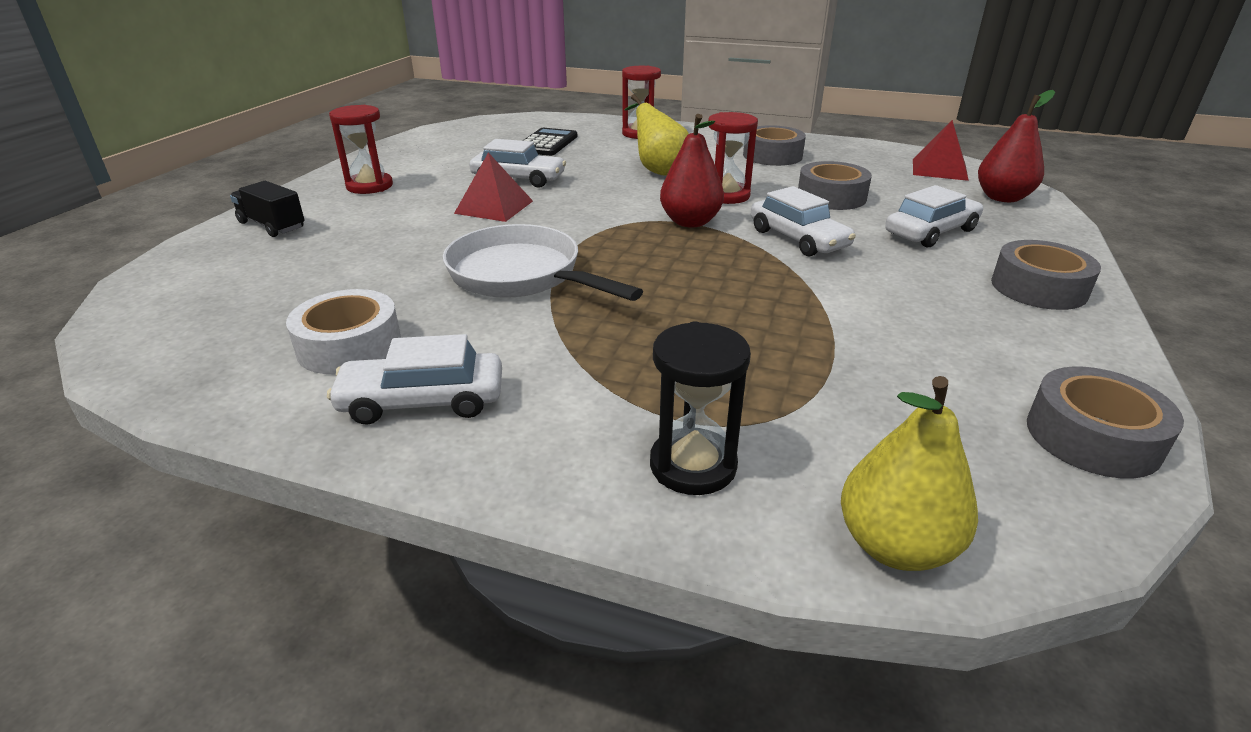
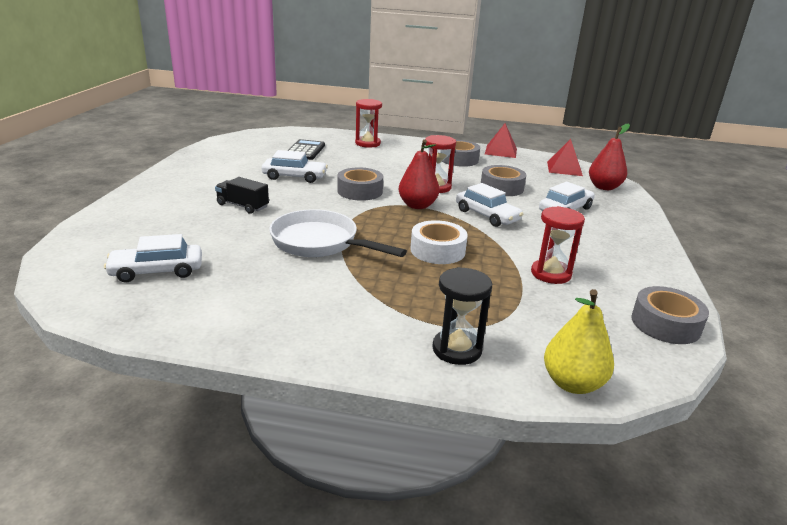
camera: 10 degrees left, 5 degrees down
black truck [230,181,305,237] -> black truck moved to [215,177,269,214]
white tape [286,289,401,374] -> white tape moved to [411,220,468,264]
white car [327,334,502,425] -> white car moved to [104,234,202,283]
red hourglass [329,105,393,194] -> red hourglass moved to [531,206,585,284]
red pyramid [454,152,533,222] -> red pyramid moved to [485,123,517,158]
yellow pear [625,94,689,176] -> none
grey tape [991,240,1101,310] -> grey tape moved to [337,167,383,201]

